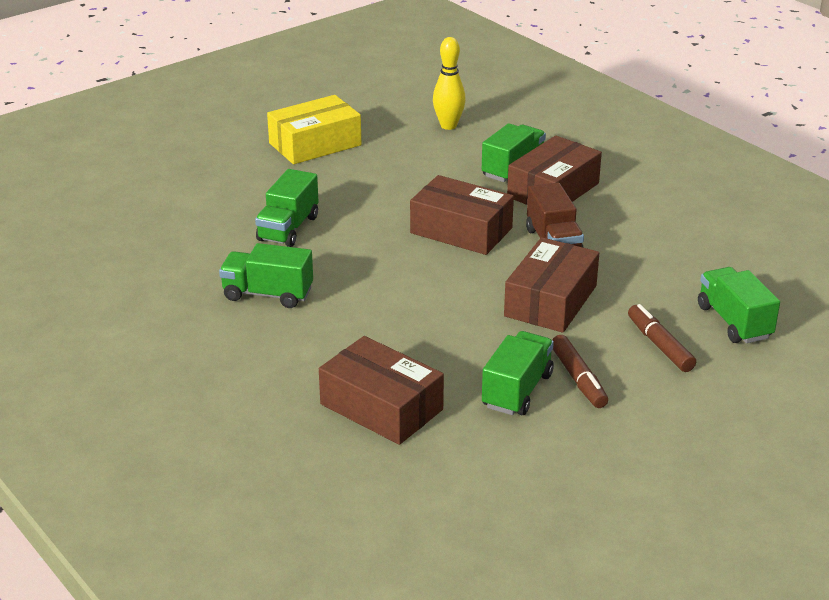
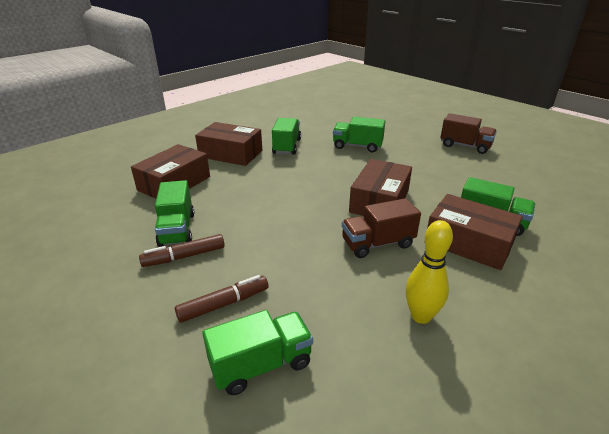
camera: 85 degrees right, 0 degrees up
yellow box [267,95,361,164] -> brown truck [440,113,497,154]
yellow bowling pin [433,37,466,130] -> yellow bowling pin moved to [406,220,453,324]
green truck [482,331,554,415] -> green truck turned 60 degrees clockwise [155,180,194,247]
brown box [504,237,599,333] -> brown box moved to [195,122,262,166]

